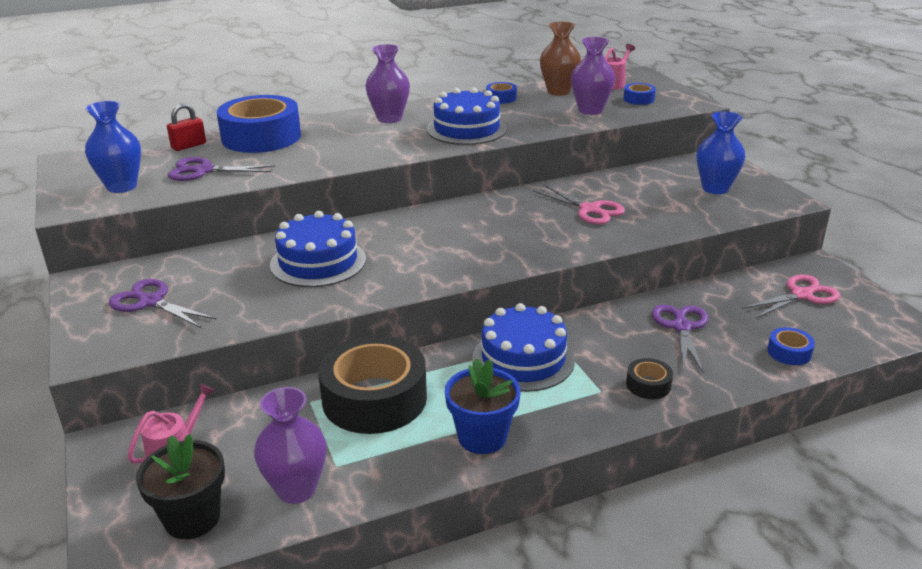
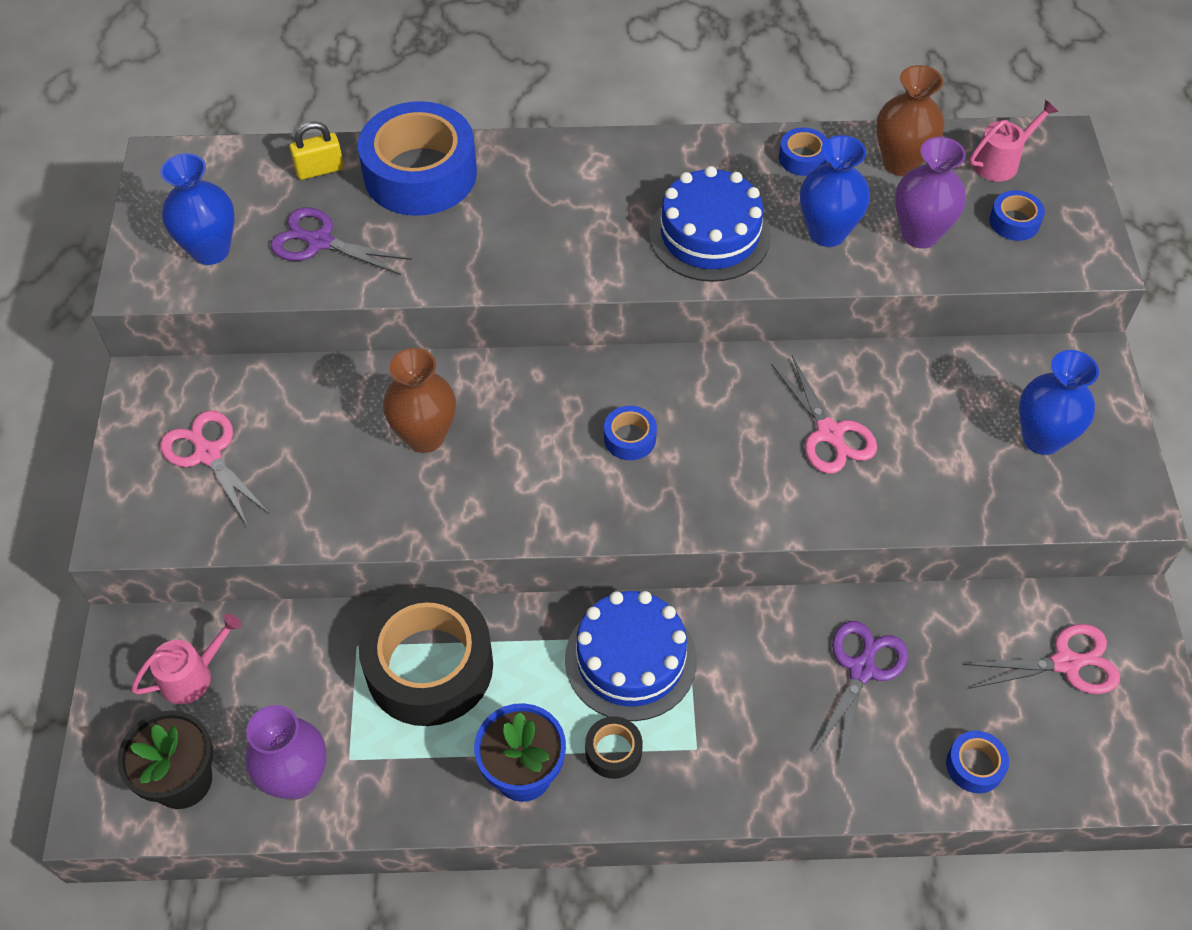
camera: 20 degrees right, 25 degrees up
purple scissors [109,279,216,328] -> pink scissors [160,410,270,526]
red padlock [167,103,206,151] -> yellow padlock [290,121,344,180]
blue cake [270,211,366,287] -> brown vase [383,348,456,453]
purple vase [366,44,410,123] -> none
black tape [626,358,673,399] -> black tape moved to [585,716,643,779]
none -> blue tape [604,406,657,460]
none -> blue vase [800,135,870,247]

